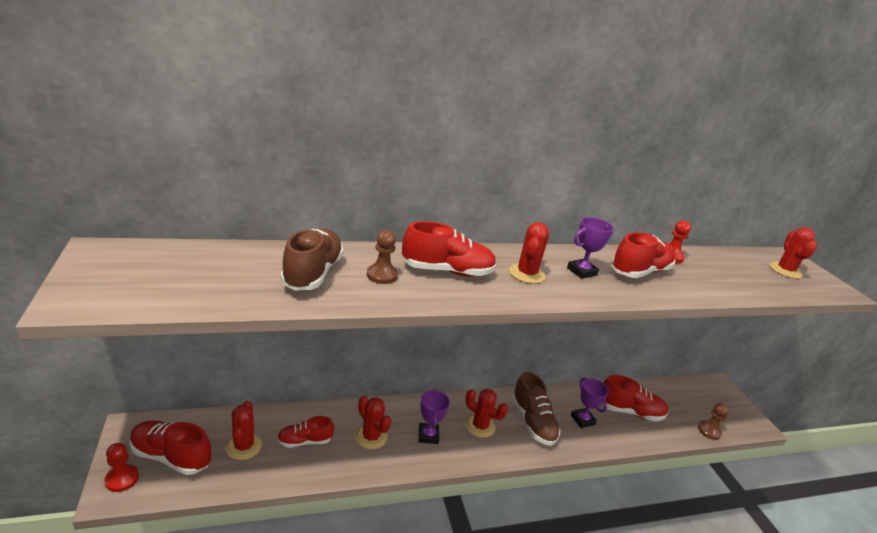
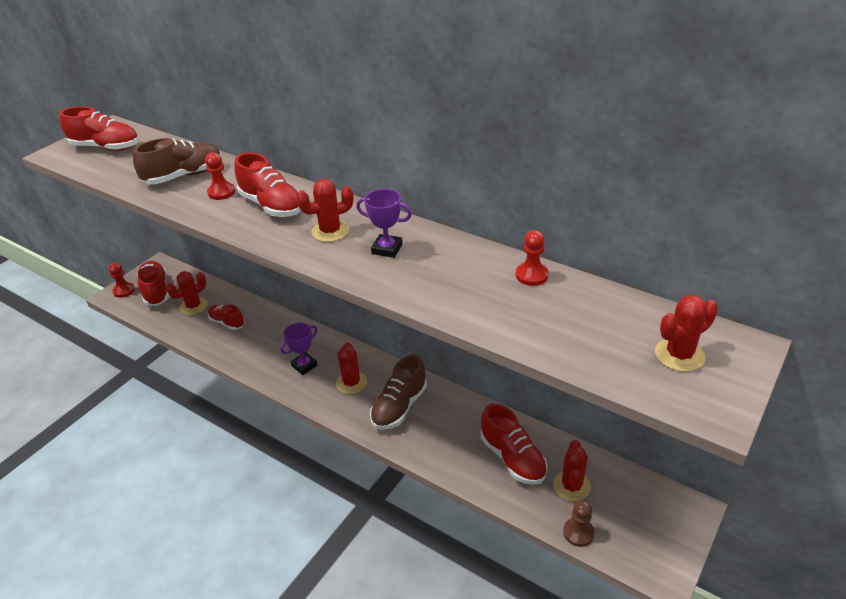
camera: 55 degrees right, 10 degrees up
red cactus [355,396,391,449] -> red cactus moved to [553,440,591,501]
brown pawn [367,230,398,284] -> red pawn [205,152,235,200]
purple trophy [571,378,609,428] -> none
red shoe [611,232,675,278] -> red shoe moved to [59,106,139,151]

